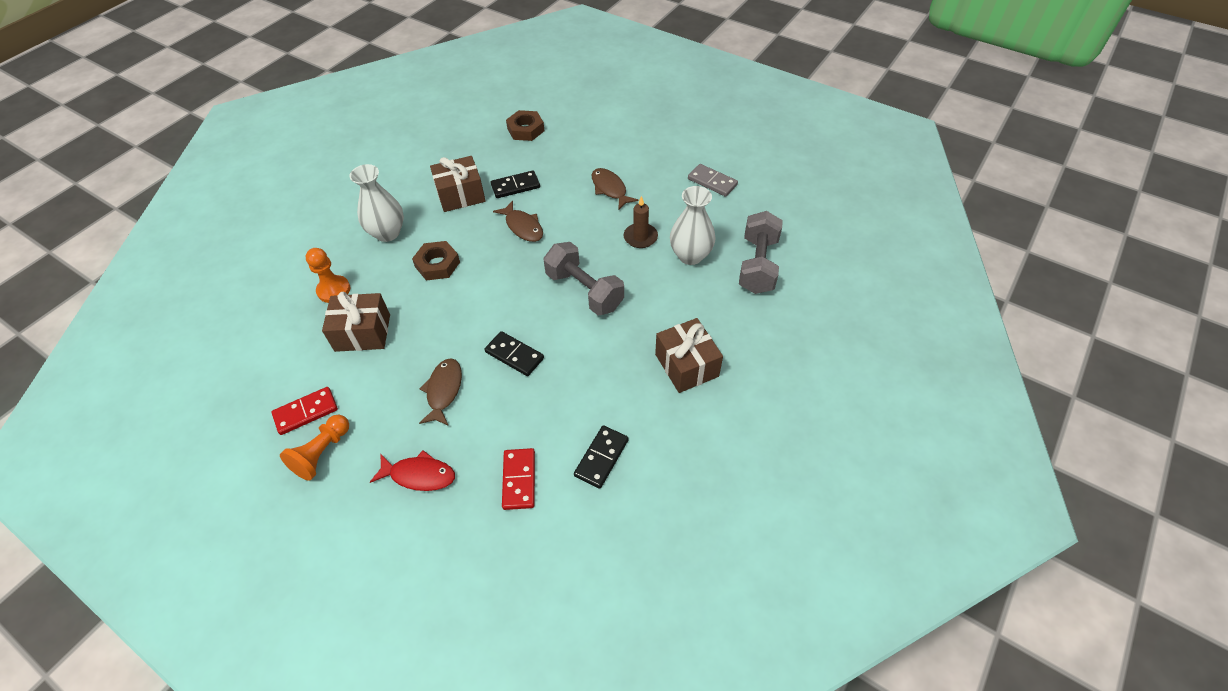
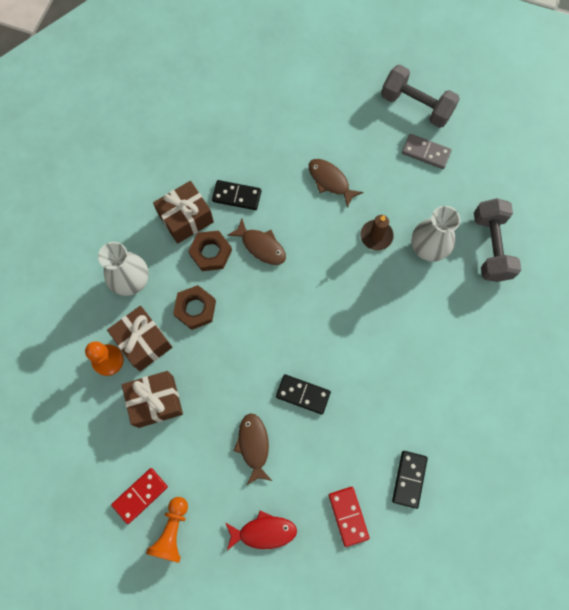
camera: 15 degrees left, 20 degrees up
black domino [491,170,540,198] -> black domino turned 45 degrees clockwise [212,180,261,210]
brown nut [506,110,545,141] -> brown nut moved to [188,230,232,271]
grey dumbbell [543,242,624,315] -> grey dumbbell moved to [381,65,460,128]
brown gift [655,318,723,393] -> brown gift moved to [107,306,172,371]

